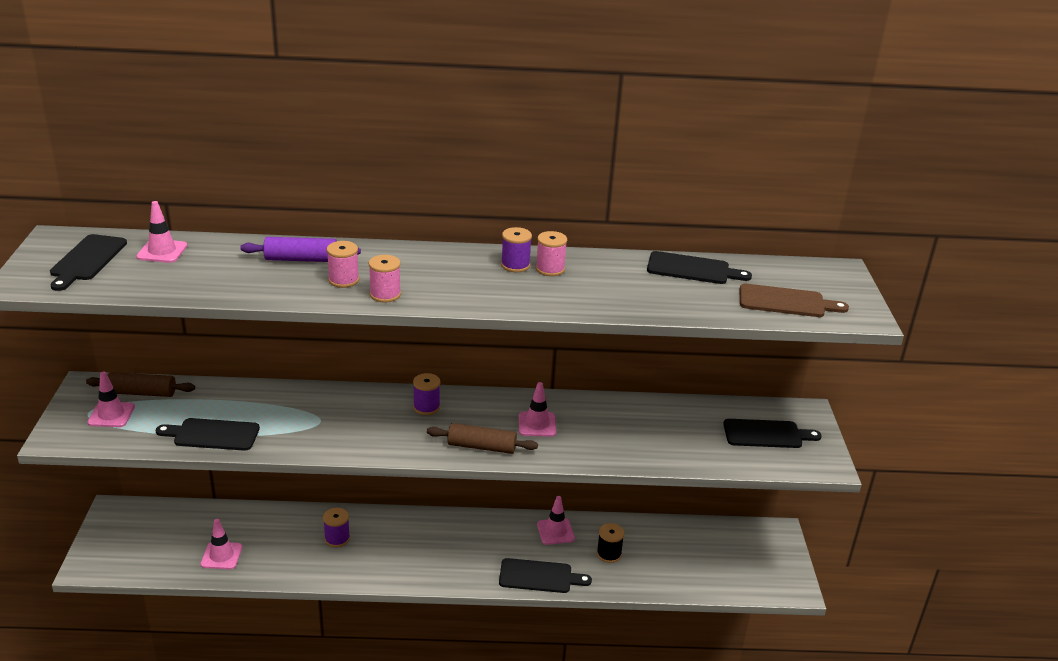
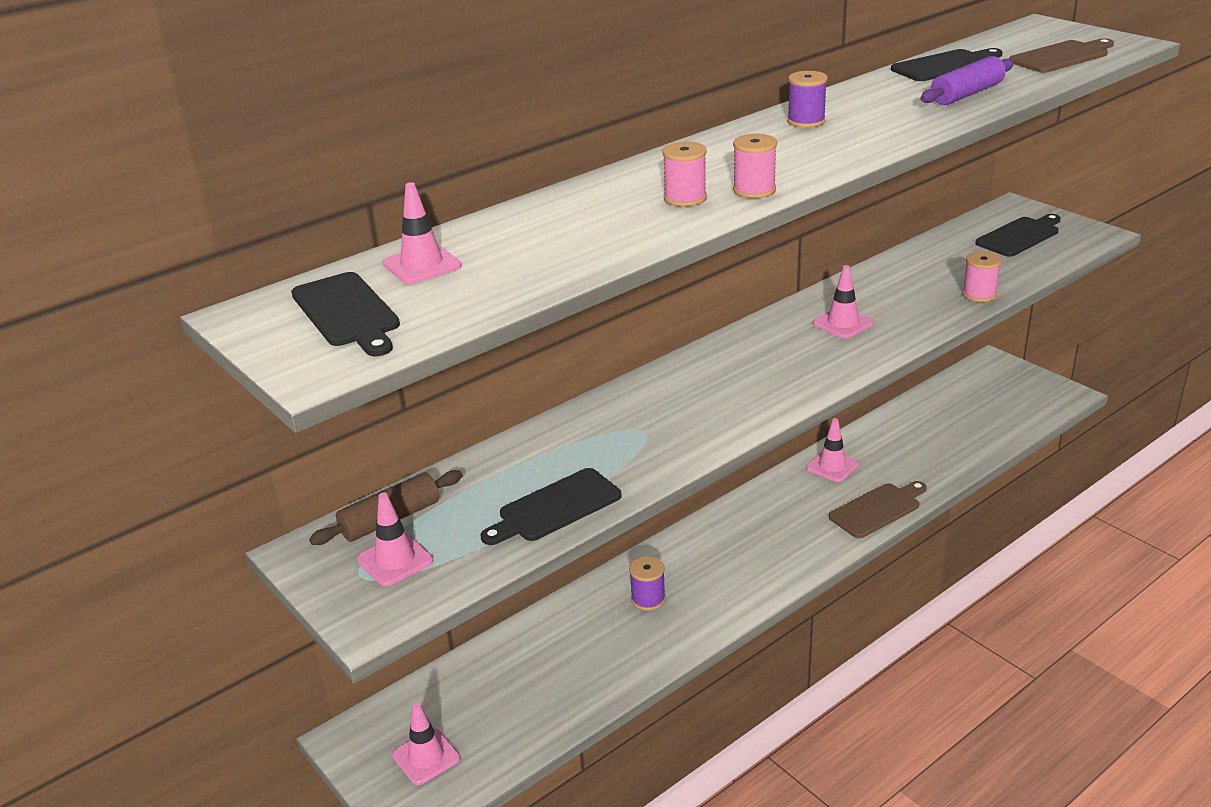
camera: 35 degrees left, 0 degrees up
pink traffic cone [200,519,243,569] -> pink traffic cone moved to [392,703,460,785]
purple rolling pin [240,237,361,262] -> purple rolling pin moved to [920,56,1014,105]
purple spool [413,373,440,415] -> none
brown rolling pin [427,423,538,454] -> none
black cutting board [499,558,592,593] -> brown cutting board [829,481,927,538]
pink spool [536,231,567,276] -> pink spool moved to [962,251,1001,302]
black spool [597,523,624,563] -> none

